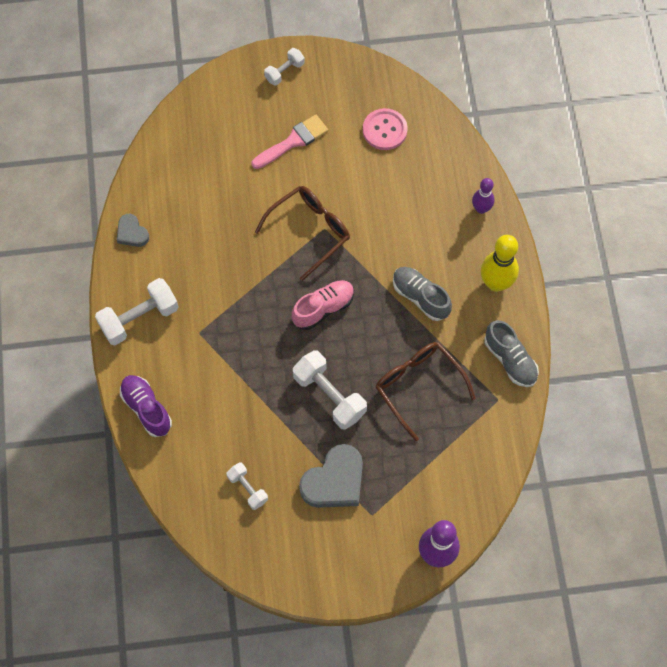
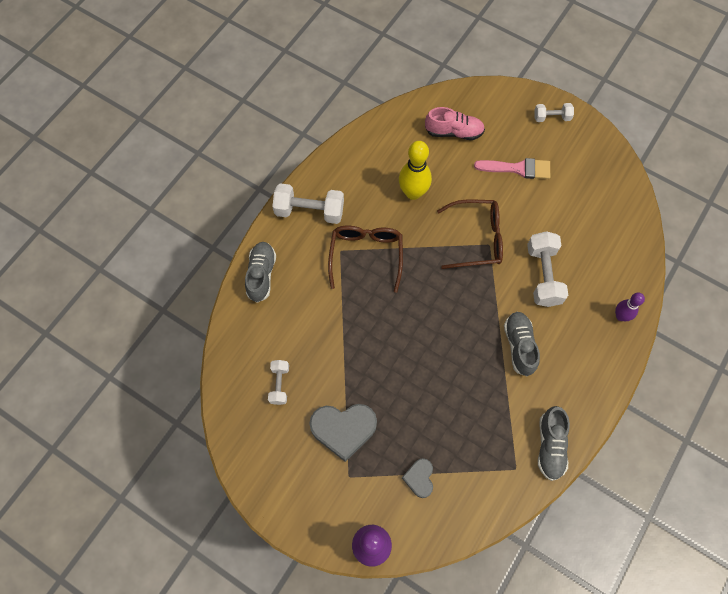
camera: 40 degrees right, 0 degrees up
grey heart [117,214,149,247] -> grey heart moved to [402,458,433,498]
purple shoe [120,375,172,437] -> grey shoe [245,242,276,303]
pink shoe [292,280,354,330] -> pink shoe moved to [425,107,485,140]
white dumbbell [293,350,367,430] -> white dumbbell moved to [527,231,568,307]
pink button [363,108,408,150] -> none
brown glasses [376,342,476,441] -> brown glasses moved to [328,226,403,293]
yellow bowling pin [481,235,519,292] -> yellow bowling pin moved to [399,141,432,200]

